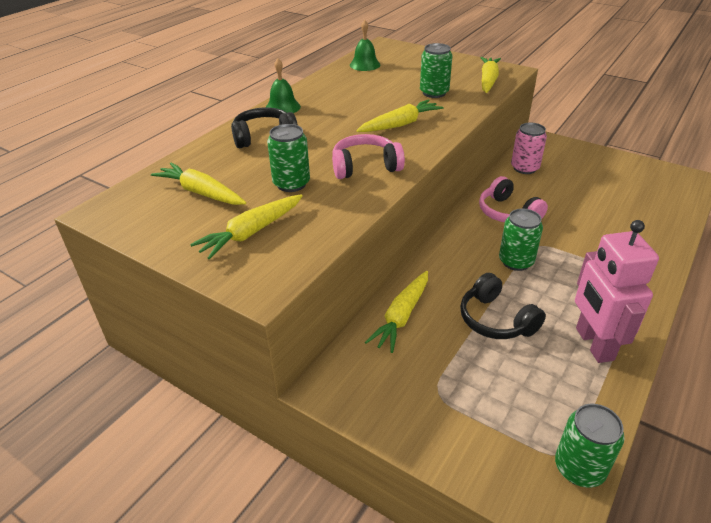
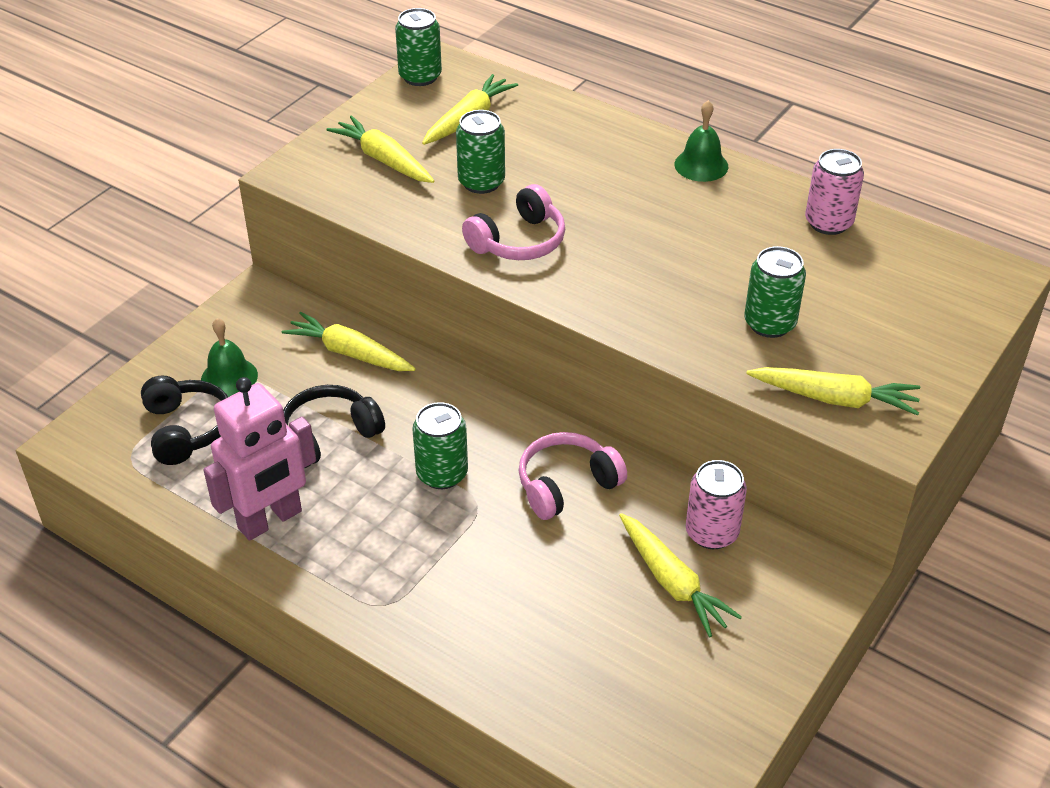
camera: 90 degrees right, 5 degrees up
black headphones [231,108,298,148] -> black headphones moved to [141,376,228,465]
pink headphones [332,134,405,179] -> pink headphones turned 60 degrees clockwise [462,184,565,260]
green bell [350,20,380,71] -> green bell moved to [201,318,258,397]
yellow carrot [356,99,444,132] -> yellow carrot moved to [619,513,742,637]
green can [555,404,625,487] -> green can moved to [395,8,442,86]
pink robot [575,220,659,363] -> pink robot turned 150 degrees clockwise [203,377,316,541]
none -> pink can [805,149,864,235]

